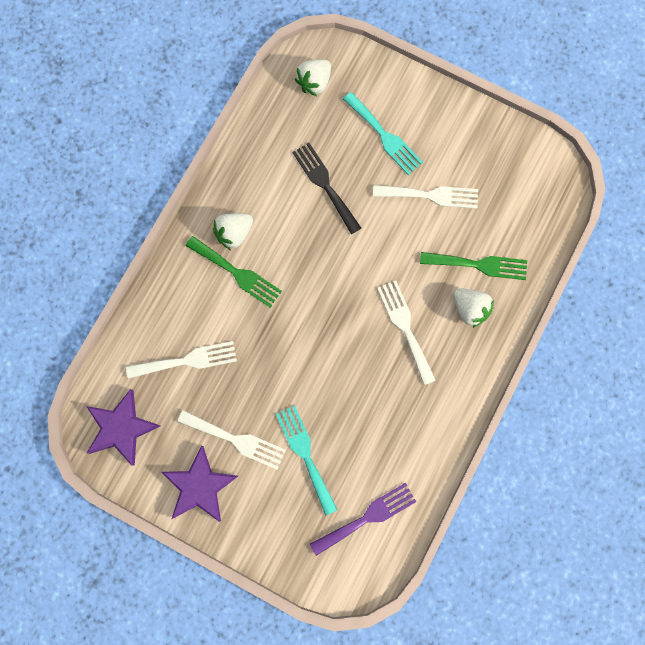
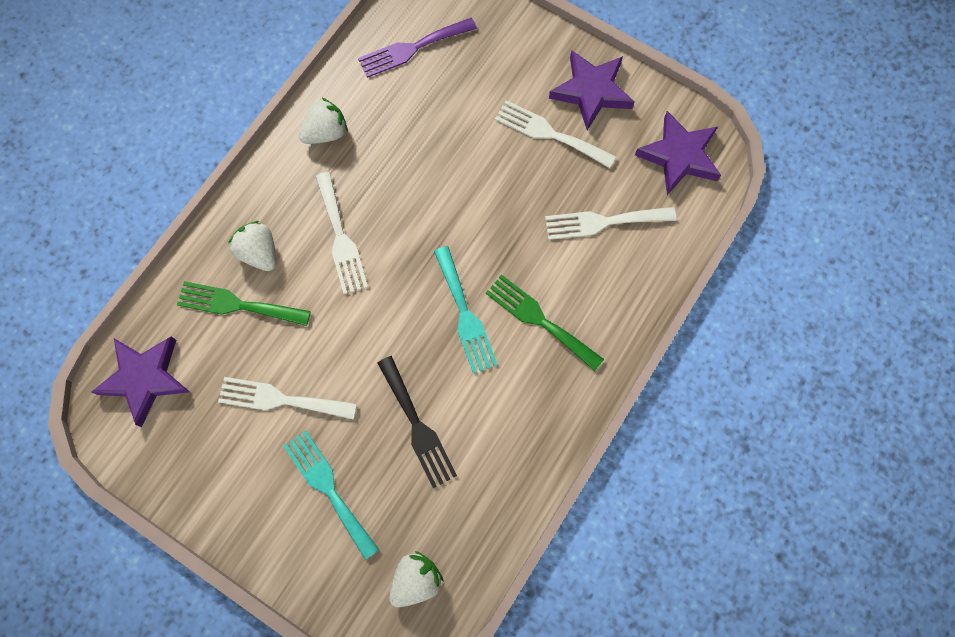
camera: 175 degrees left, 5 degrees down
white strawberry [213,213,253,250] -> white strawberry moved to [299,97,348,144]
turquoise fork [276,405,337,515] -> turquoise fork moved to [434,246,497,374]
none -> purple star [92,336,190,427]

